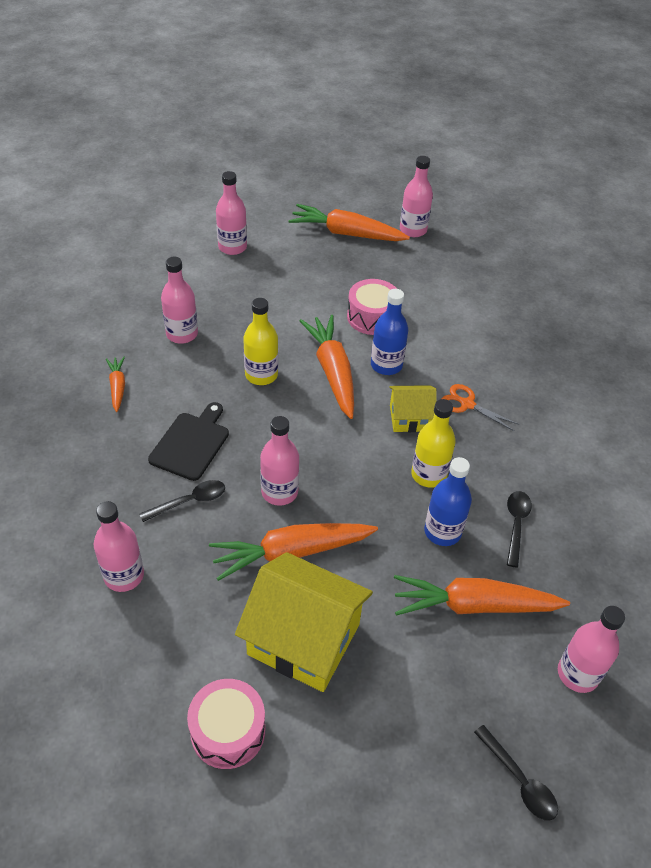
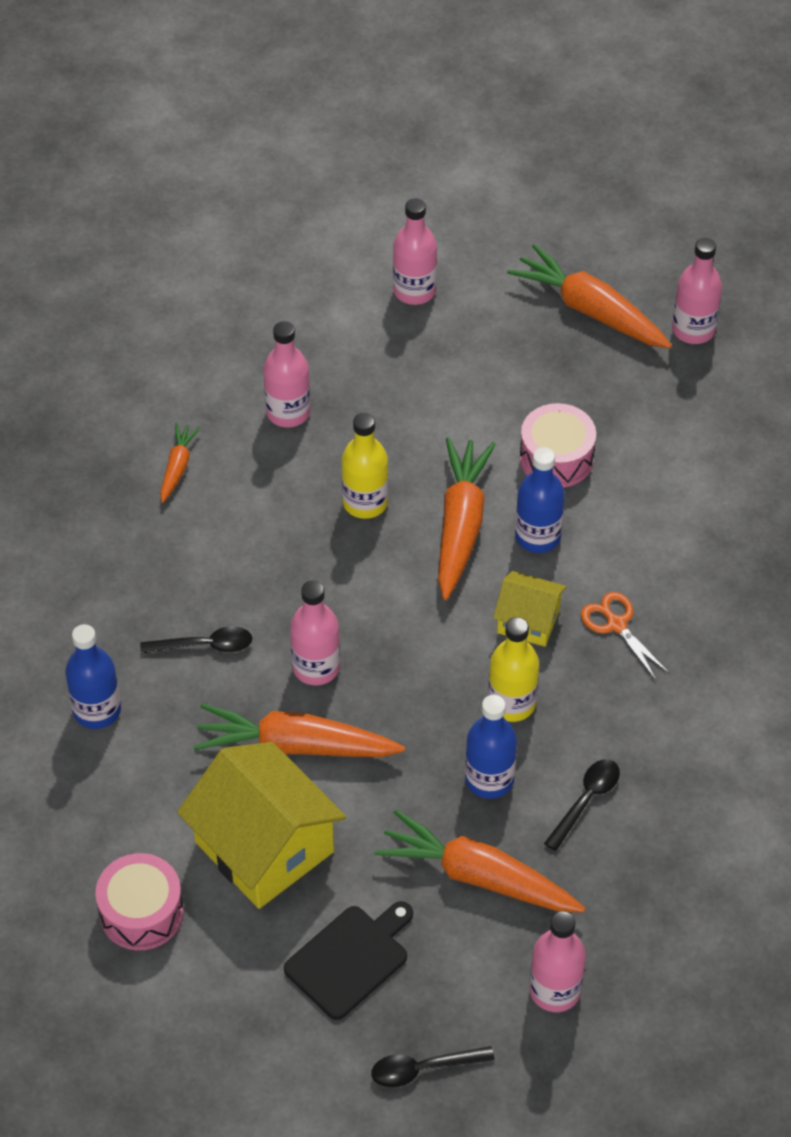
camera: 25 degrees right, 5 degrees up
pink bottle [93,501,144,592] -> blue bottle [65,624,121,729]
black cutting board [148,402,229,481] -> black cutting board moved to [284,901,413,1020]
black spoon [474,725,558,821] -> black spoon turned 90 degrees clockwise [372,1046,495,1088]

